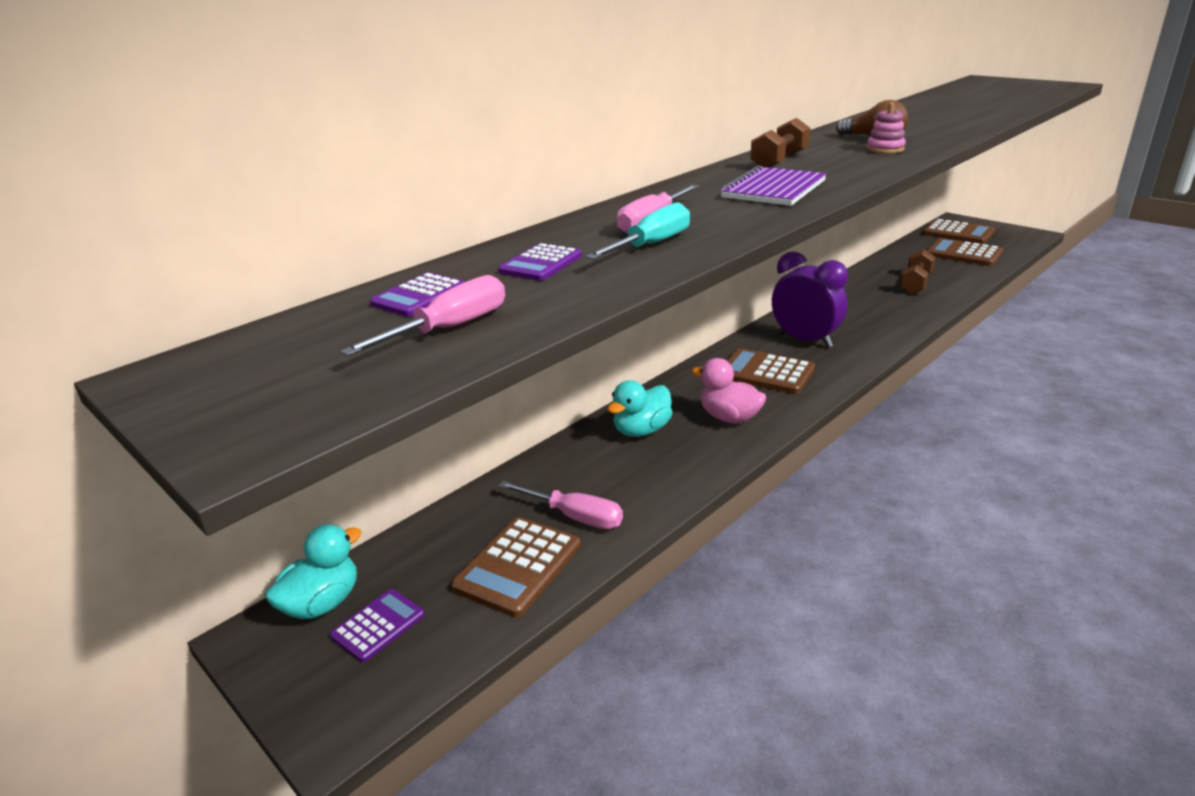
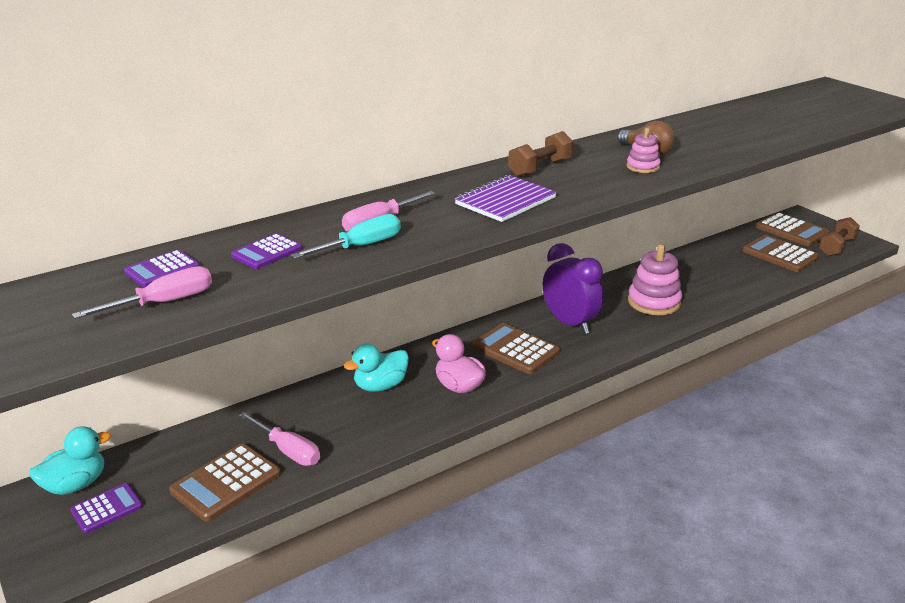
camera: 10 degrees right, 0 degrees up
brown dumbbell [899,249,935,294] -> brown dumbbell moved to [819,217,860,256]
none -> pink stacking toy [628,244,682,315]

